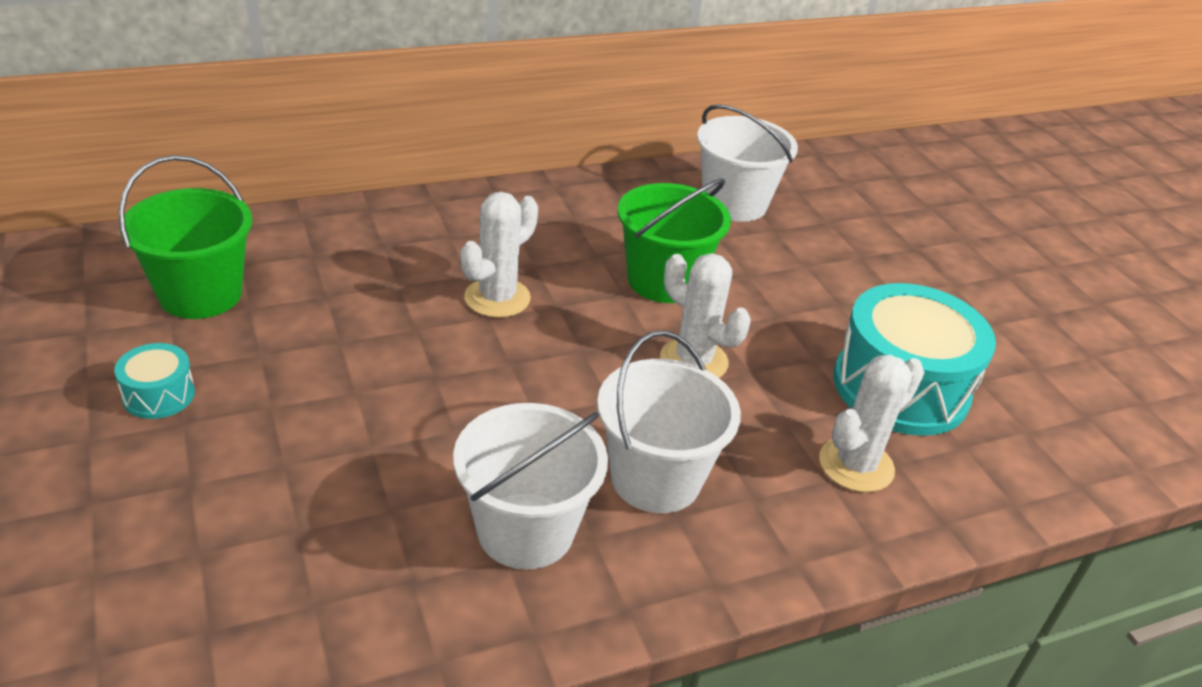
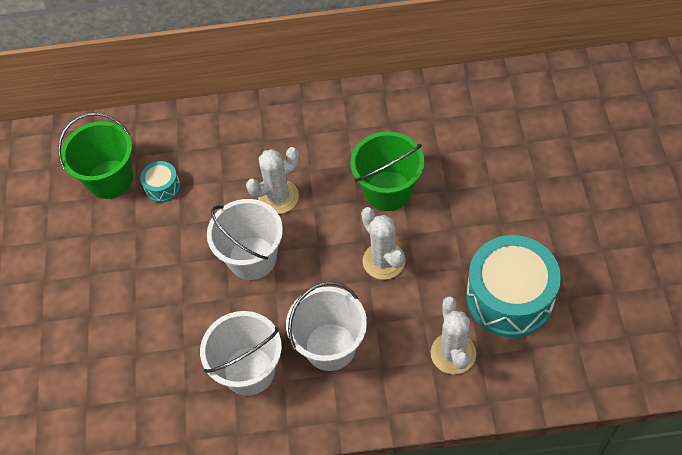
camera: 25 degrees right, 20 degrees up
turquoise drum [114,343,195,419] -> turquoise drum moved to [140,161,181,203]
white bucket [697,104,798,222] -> white bucket moved to [207,199,283,280]
white cactus [819,354,925,492] -> white cactus turned 75 degrees counterclockwise [431,296,476,374]

